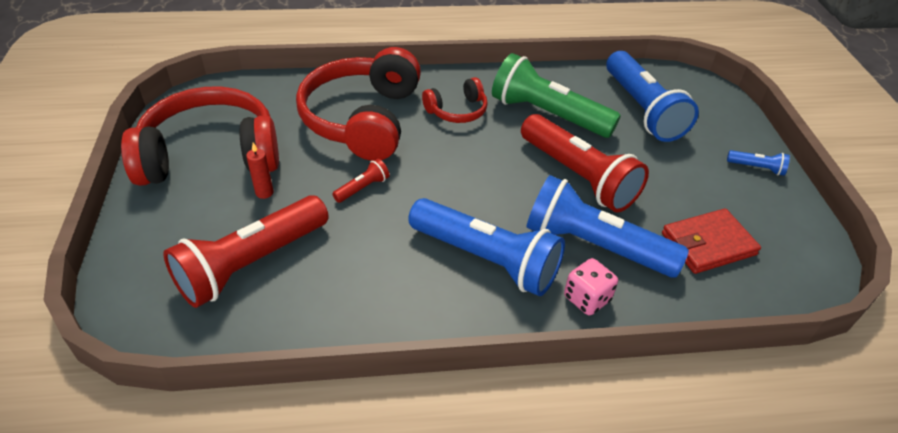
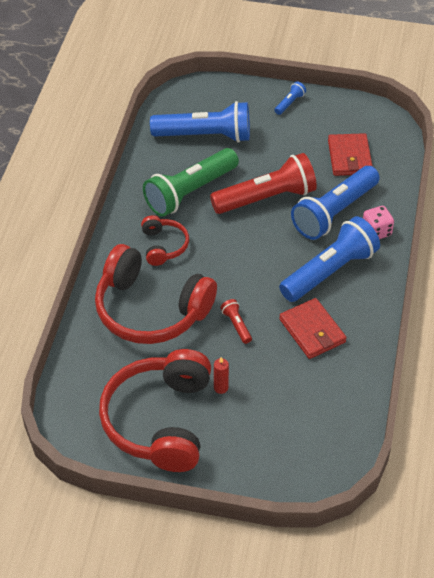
camera: 70 degrees left, 5 degrees up
red flashlight [163,195,329,308] -> none
none -> red wallet [279,298,347,359]

